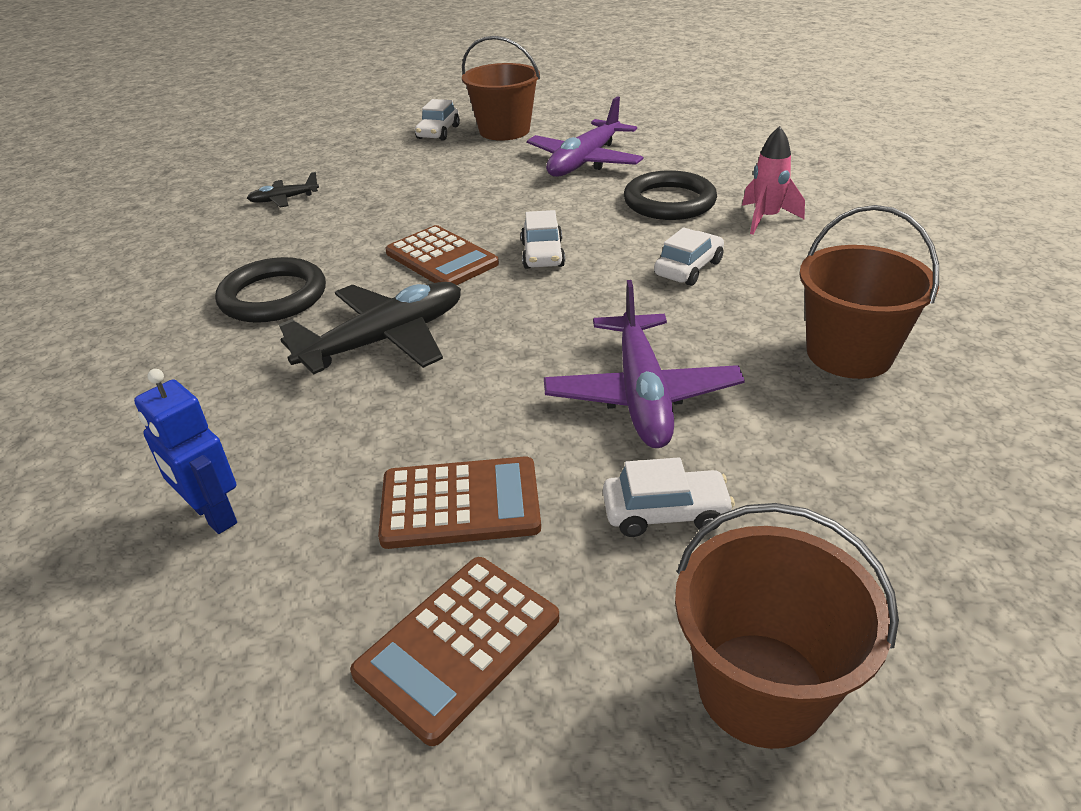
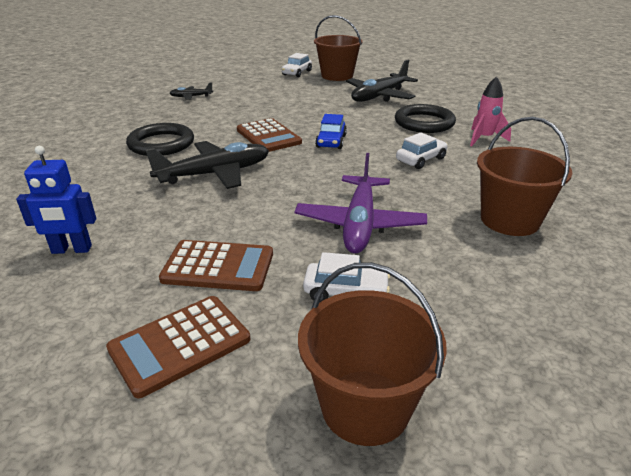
camera: 10 degrees right, 5 degrees down
blue robot [134,369,237,534] -> blue robot turned 60 degrees counterclockwise [16,146,96,254]
white car [521,210,565,269] -> blue car [315,114,347,149]
purple plane [527,96,644,177] -> black plane [346,60,418,102]

